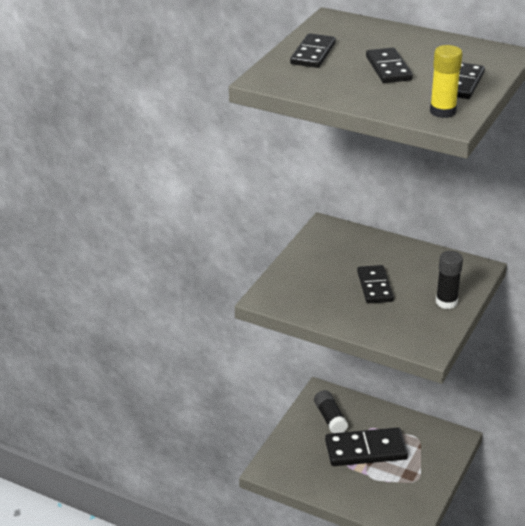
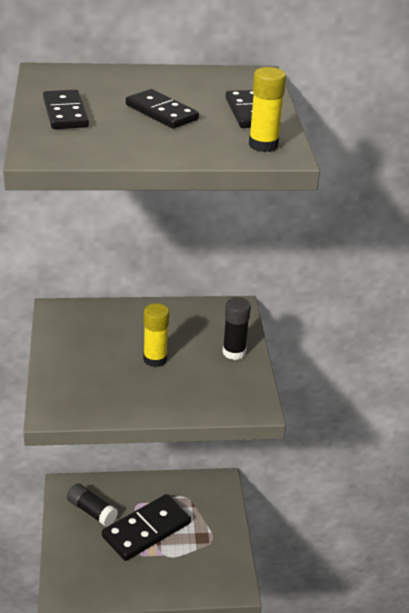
camera: 35 degrees left, 0 degrees up
black domino [357,265,394,303] -> yellow glue stick [143,303,169,367]

